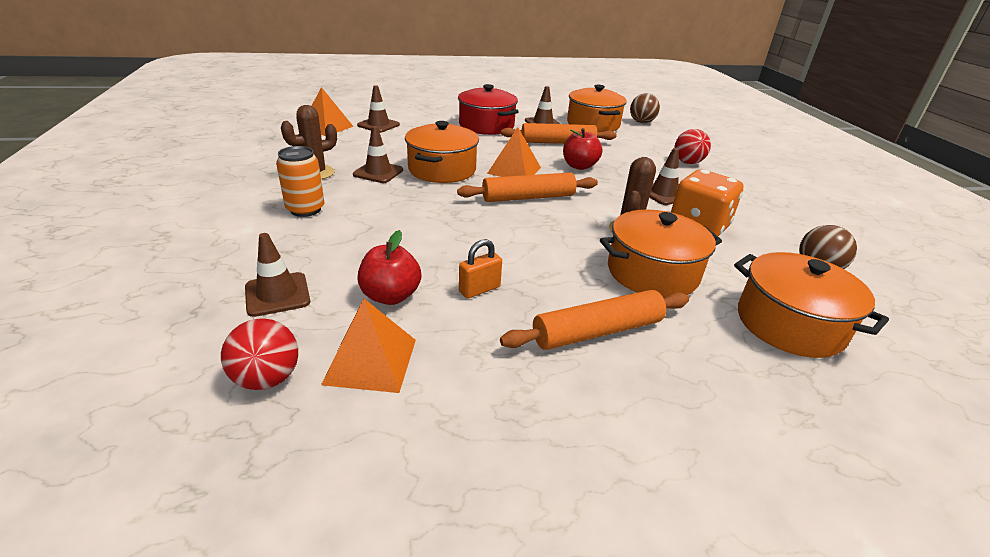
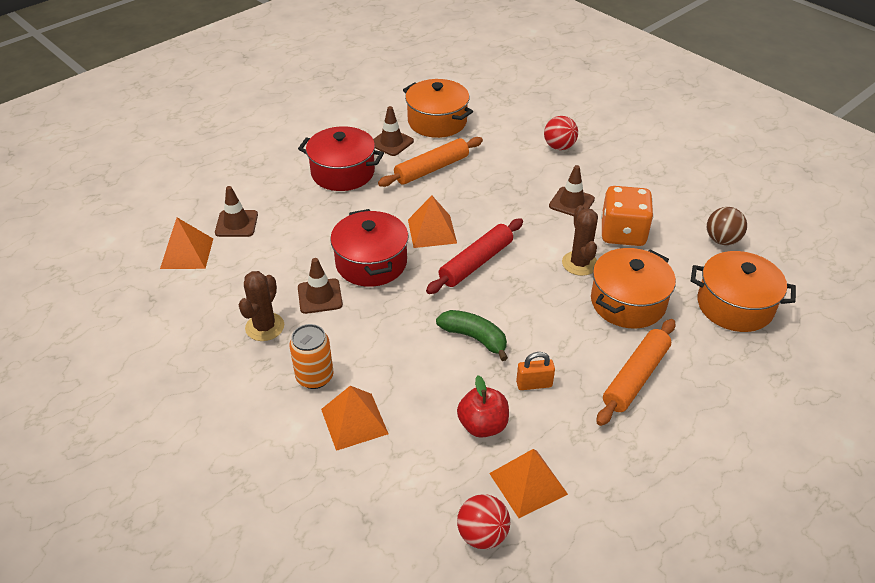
camera: 30 degrees left, 10 degrees up
brown traffic cone [245,233,310,317] -> none
orange pot [405,121,479,183] -> red pot [330,209,408,287]
orange rolling pin [457,173,598,202] -> red rolling pin [426,218,523,294]
orange padlock [459,239,502,299] -> orange padlock turned 60 degrees clockwise [516,352,555,390]
red apple [563,128,602,170] -> none
brown ball [630,93,660,123] -> none
none -> orange pyramid [321,386,388,451]
none -> green banana [436,310,508,361]

